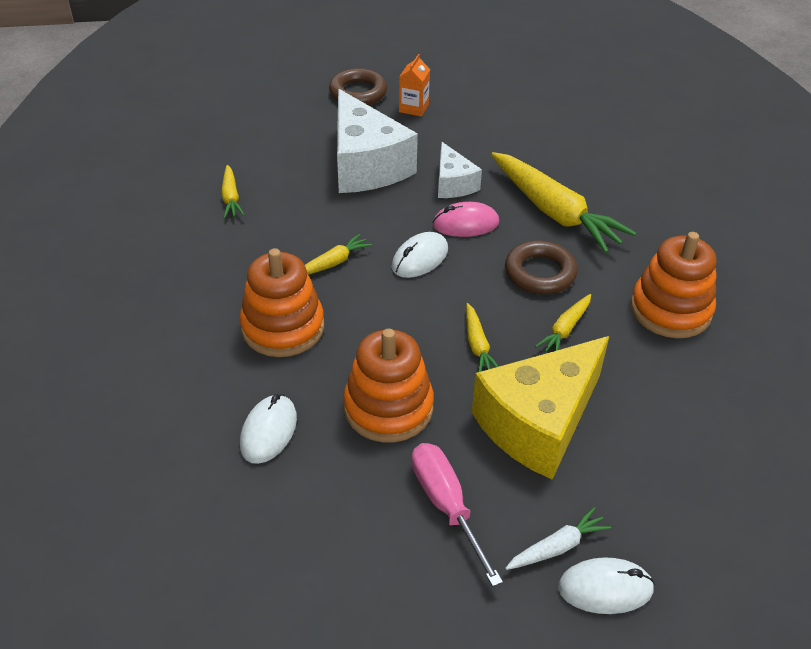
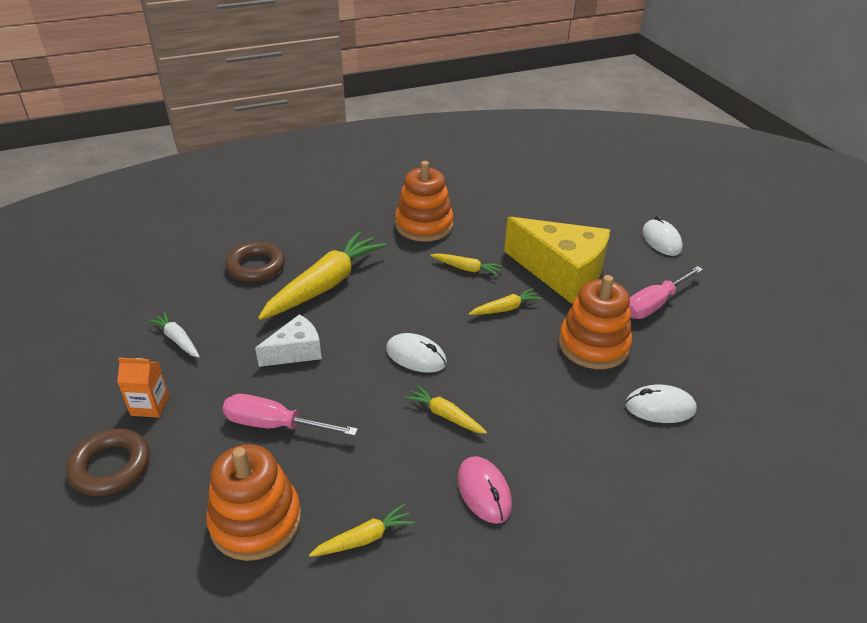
camera: 105 degrees left, 5 degrees down
orange stacking toy [240,248,324,357] -> orange stacking toy moved to [206,444,301,561]
white cheese [337,89,418,193] -> pink screwdriver [222,394,358,436]
pink mouse [432,202,499,237] -> pink mouse moved to [457,456,512,524]
brown ring [505,240,578,294] -> brown ring moved to [225,242,285,282]
white carrot [505,507,611,570] -> white carrot moved to [147,311,200,358]

